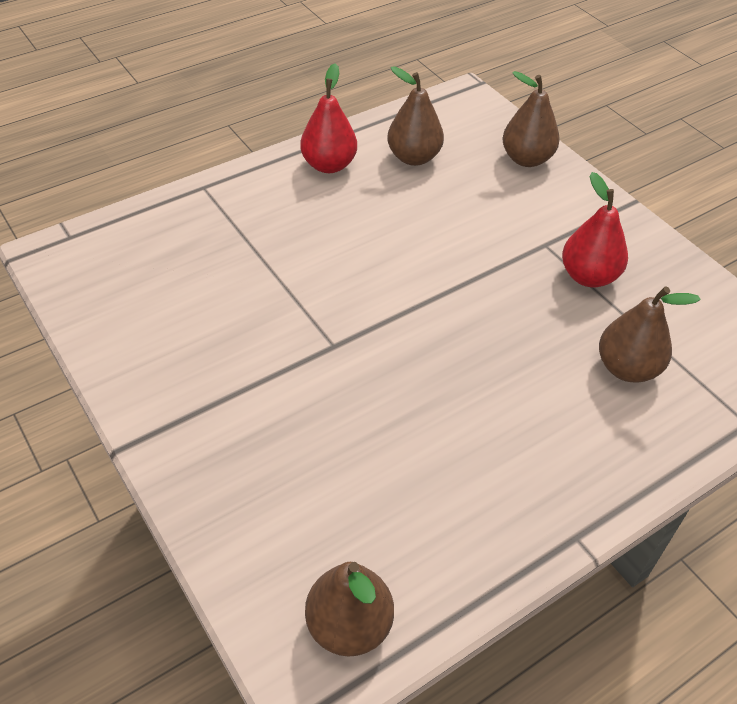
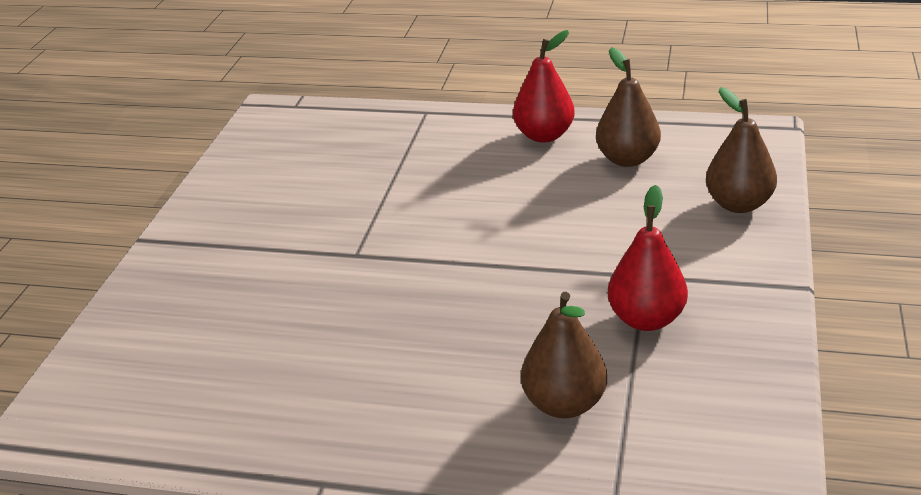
camera: 50 degrees right, 15 degrees down
brown pear [305,562,394,657] -> none

